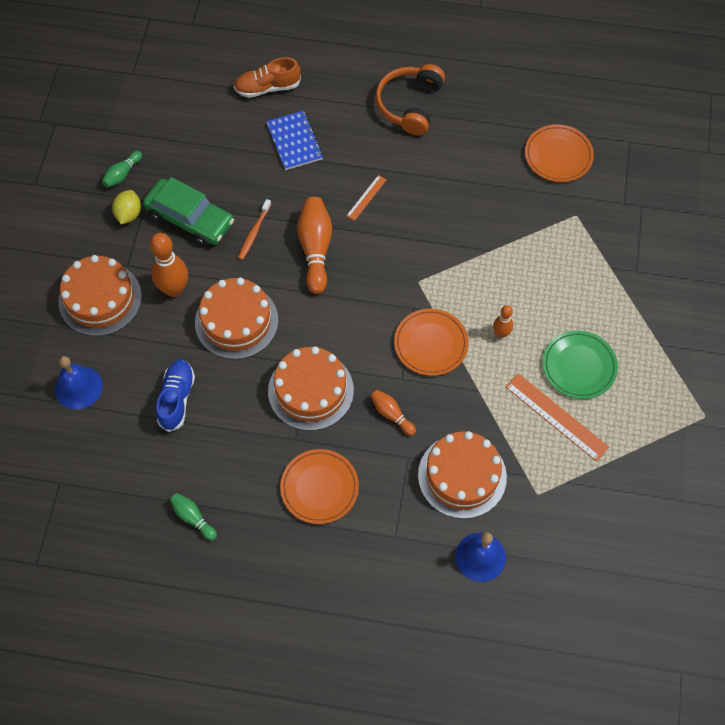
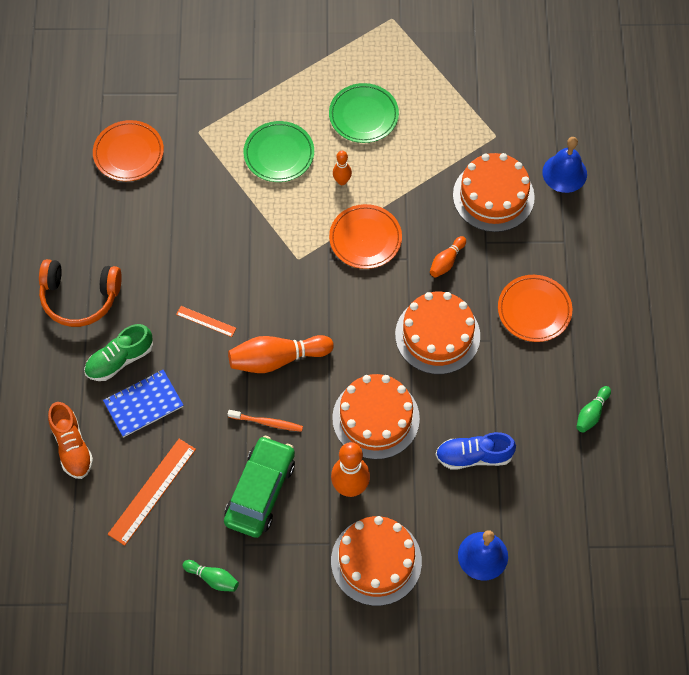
camera: 100 degrees left, 0 degrees up
yellow lemon [112,190,141,225] -> none
orange ruler [505,373,609,462] -> orange ruler moved to [108,439,196,546]
none -> green shoe [84,324,153,381]
none -> green plate [244,121,314,182]

